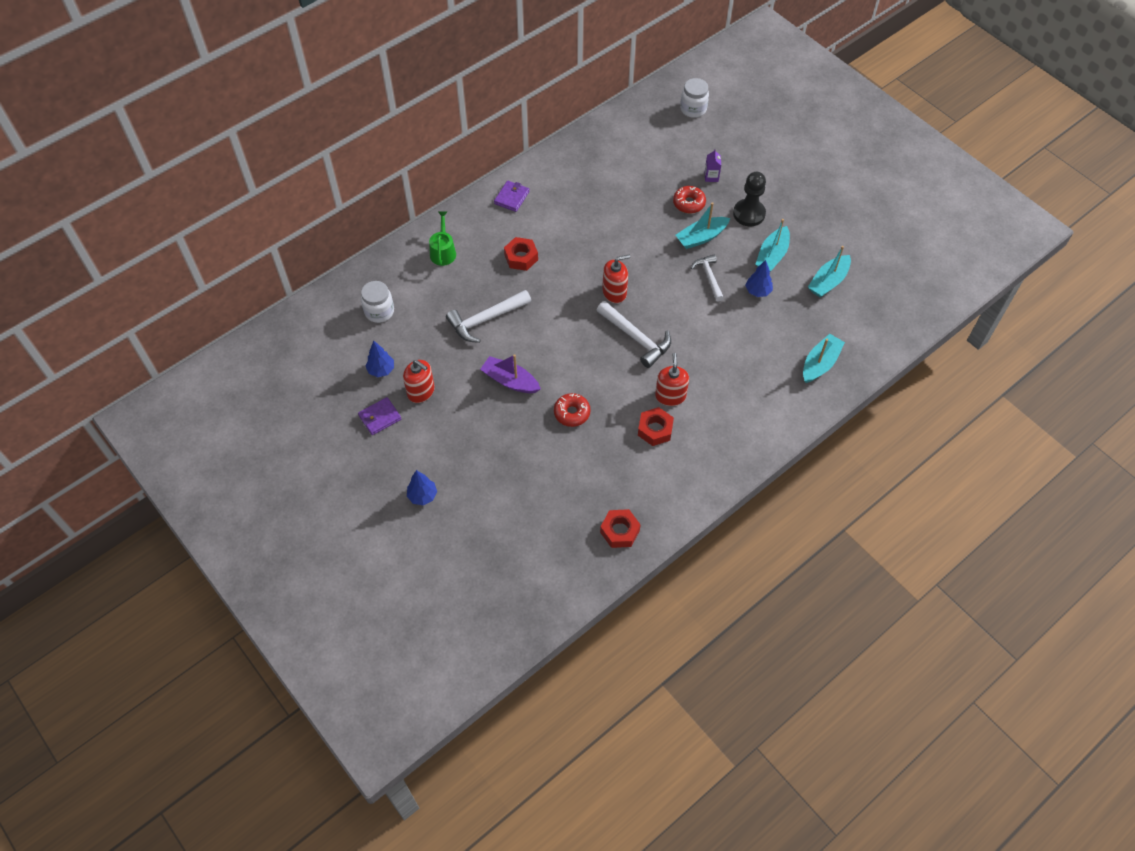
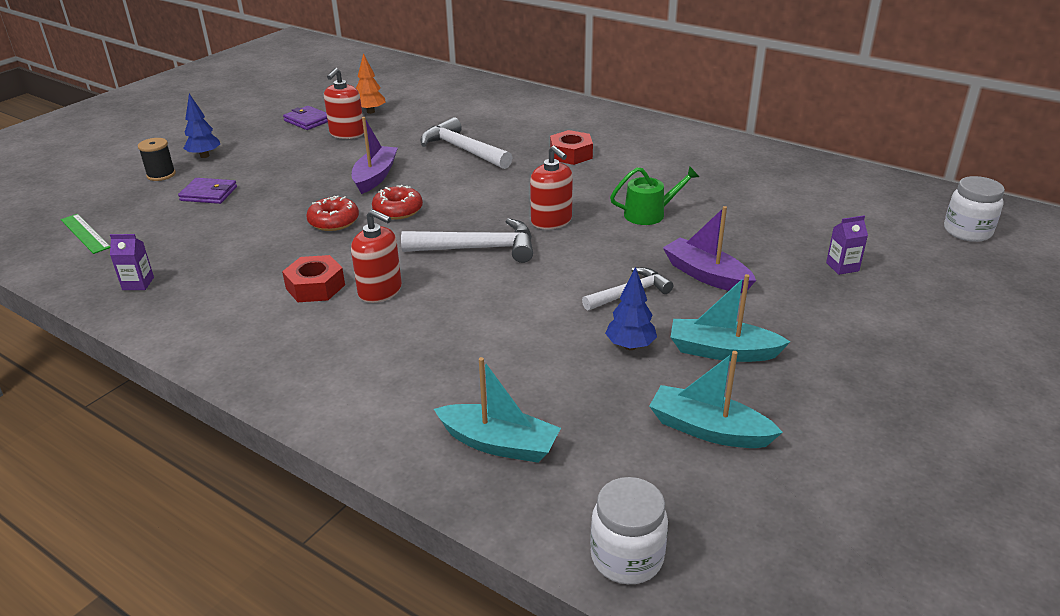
camera: 75 degrees right, 25 degrees down
white jar [361,281,394,323] -> white jar moved to [590,477,668,584]
blue tree [366,341,394,377] -> orange tree [356,53,385,114]
green watering can [429,211,456,266] -> green watering can moved to [610,166,699,225]
purple wallet [494,181,529,212] -> purple wallet moved to [178,178,237,204]
white hammer [597,301,671,368] -> white hammer turned 120 degrees counterclockwise [401,218,533,263]
red nut [600,509,641,548] -> purple carton [110,234,154,290]
red soap dispenser [655,353,689,406] -> red soap dispenser turned 45 degrees clockwise [351,209,402,303]
red donut [673,186,706,213] -> red donut moved to [372,185,423,220]
turquoise boat [676,202,730,249] -> purple boat [663,206,756,293]
black pawn [733,172,766,226] -> none
none -> green ruler [61,214,110,254]
none -> black spool [138,138,176,181]

